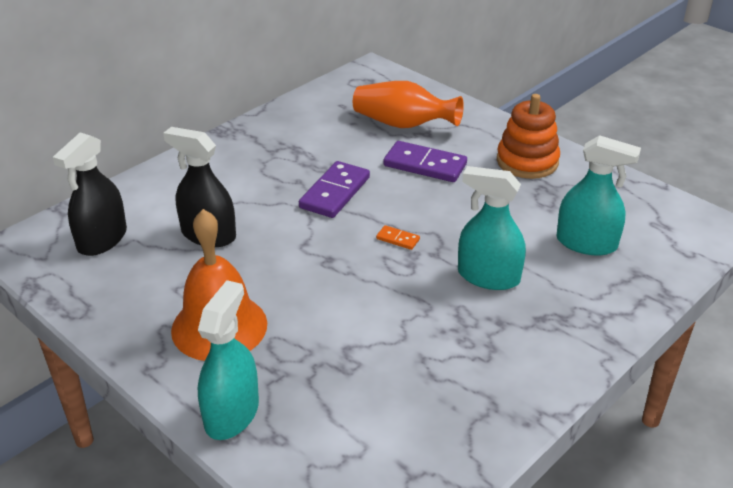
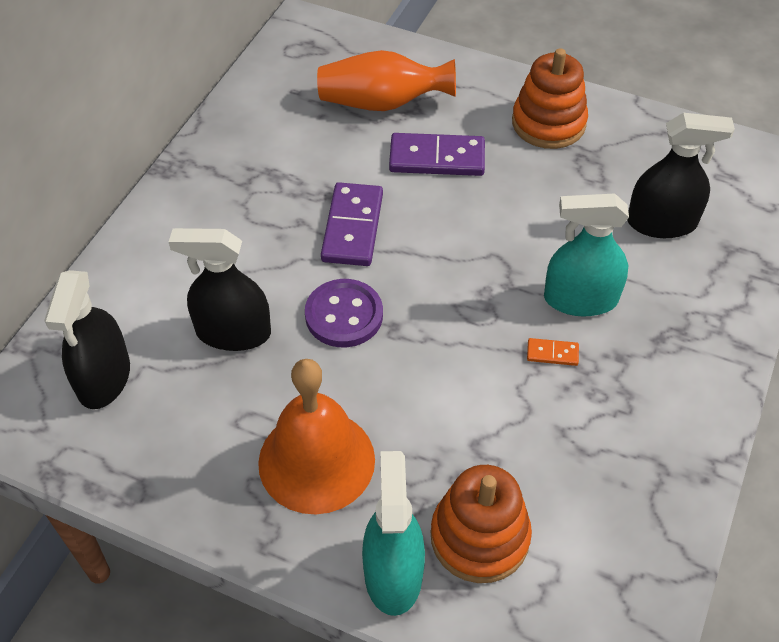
camera: 20 degrees left, 15 degrees up
orange domino [376,225,420,250] -> orange domino moved to [527,338,579,366]
turquoise spray bottle [557,135,641,255] -> black spray bottle [627,113,735,238]
none -> purple button [305,279,383,347]
none -> orange stacking toy [431,465,532,583]

